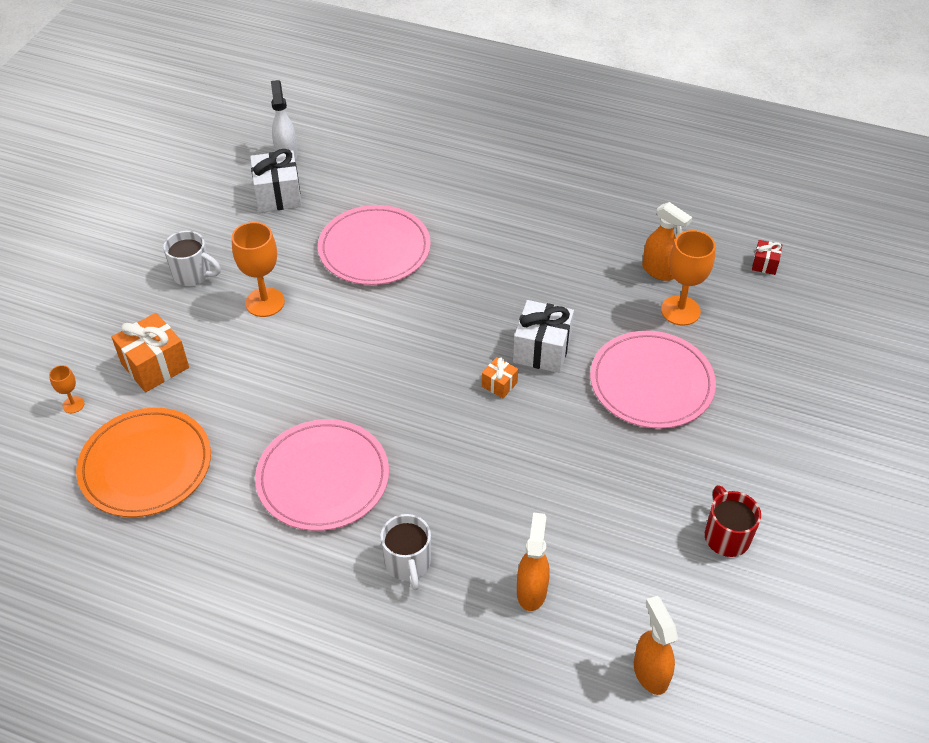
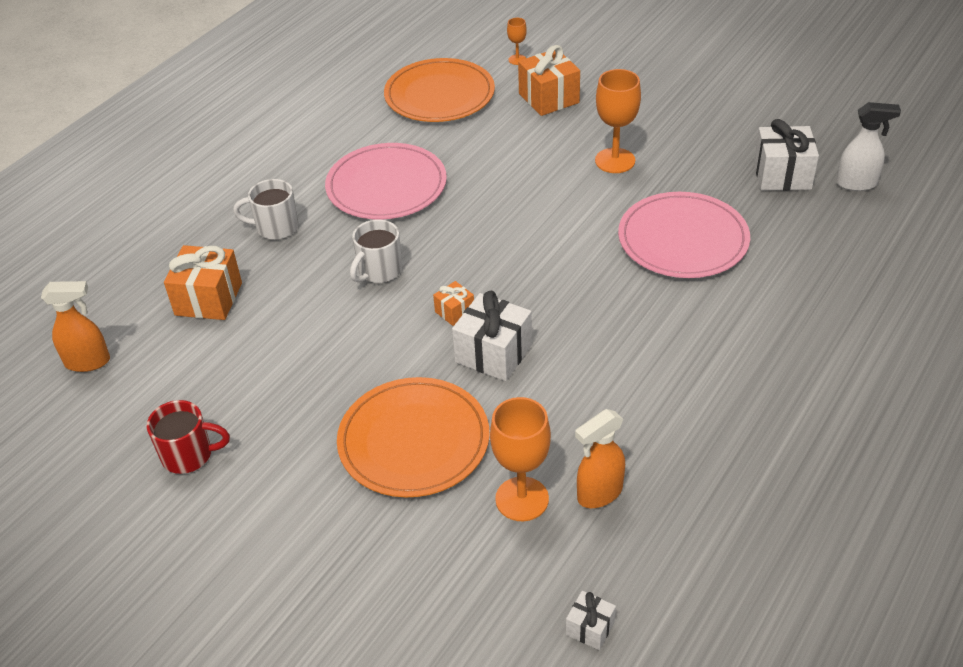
camera: 105 degrees right, 5 degrees down
white mug [163,231,221,286] -> white mug moved to [350,219,402,283]
orange spray bottle [517,512,550,611] -> orange gift [164,245,242,320]
pink plate [590,331,716,429] -> orange plate [337,377,490,498]
red gift [752,240,782,275] -> white gift [566,591,616,650]

